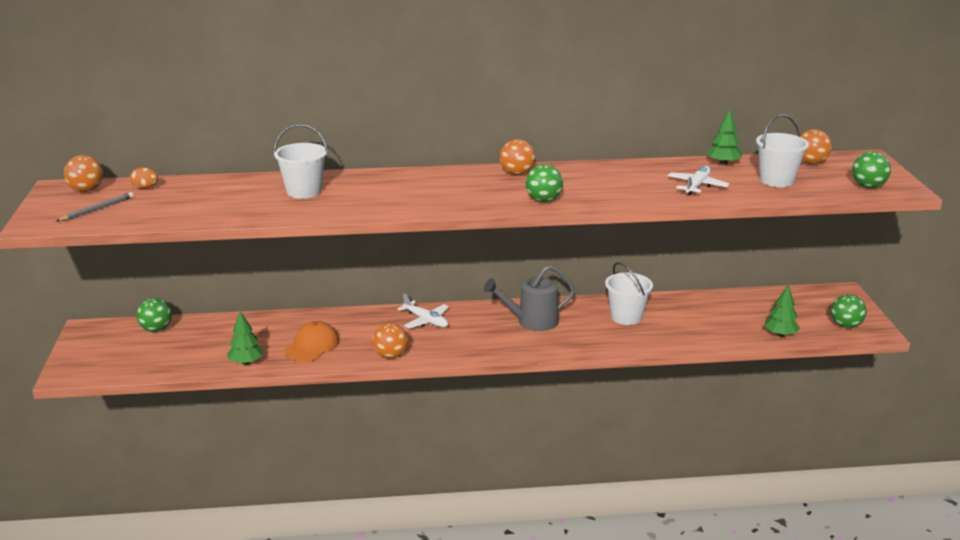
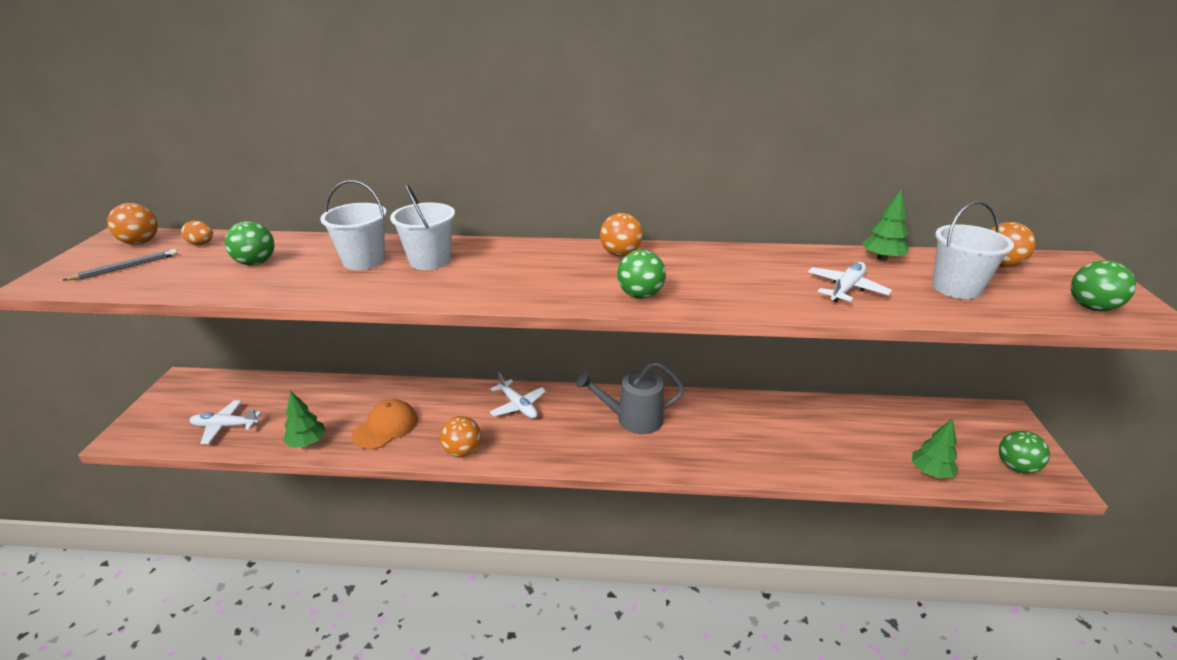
camera: 10 degrees right, 5 degrees up
green ball [136,298,172,332] -> green ball moved to [225,221,274,265]
white bucket [605,262,653,325] -> white bucket moved to [390,183,455,270]
none -> white plane [189,400,262,444]

